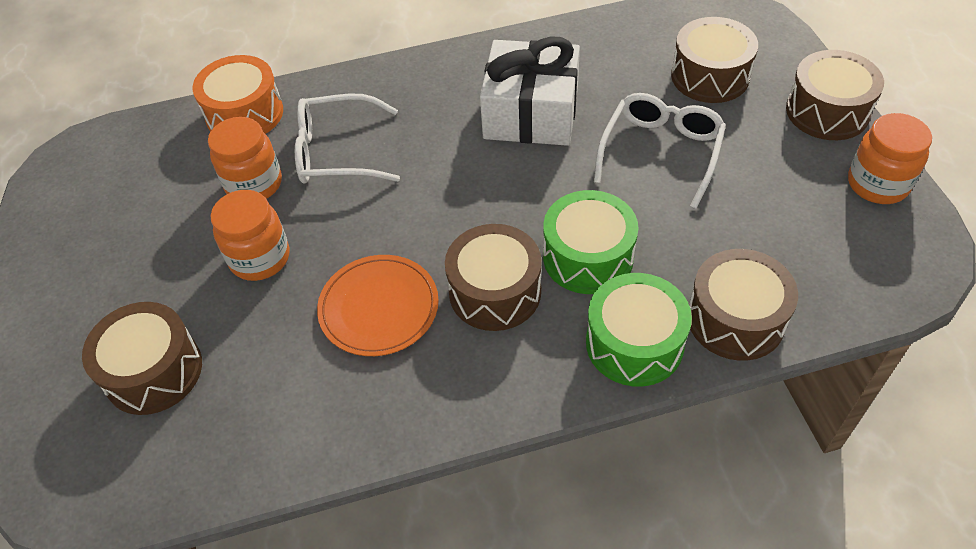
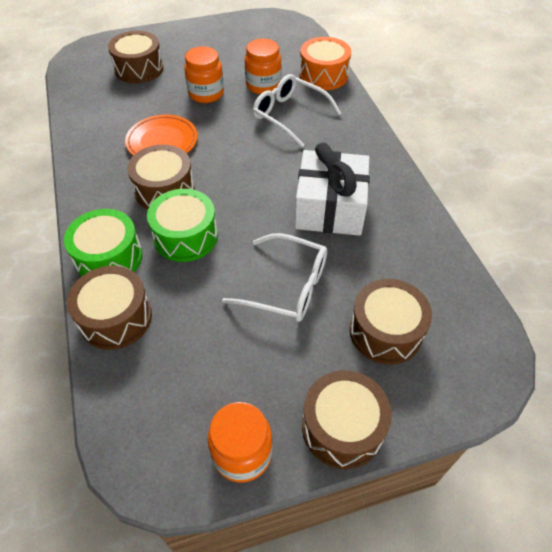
camera: 85 degrees right, 0 degrees up
white glasses [295,94,400,184] -> white glasses turned 45 degrees counterclockwise [253,74,341,147]

